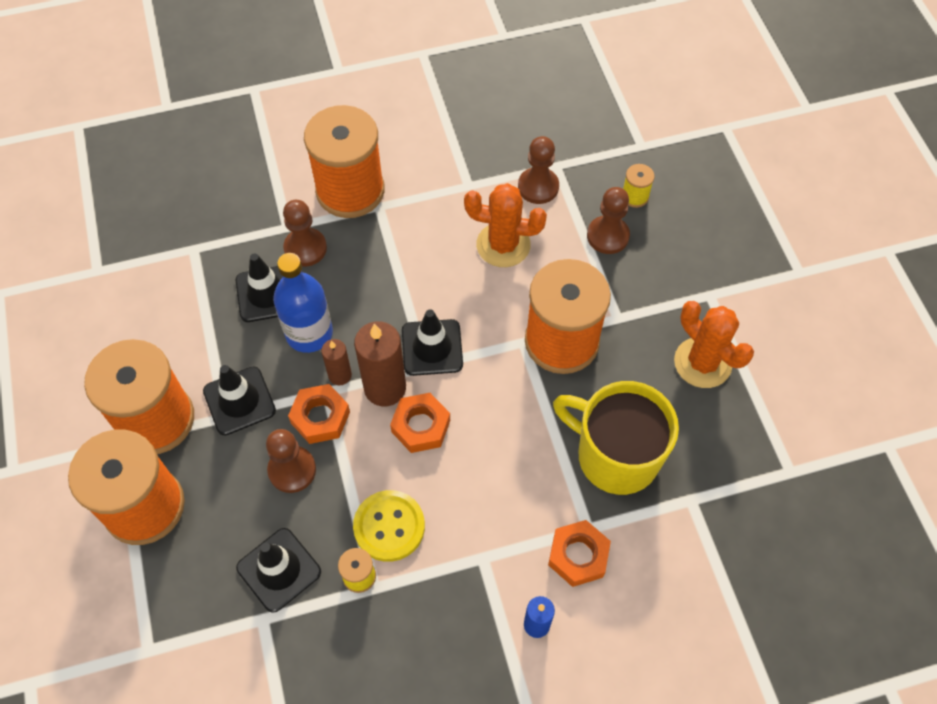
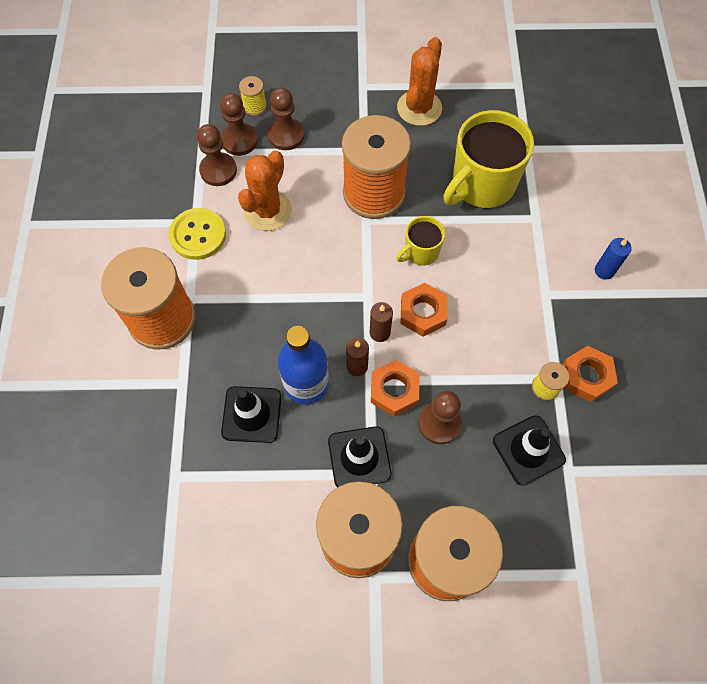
camera: 75 degrees left, 5 degrees up
brown pawn [283,200,327,267] -> brown pawn moved to [220,93,258,156]
yellow button [353,490,425,562] -> yellow button moved to [169,208,226,260]
brown candle [354,321,406,406] -> brown candle [370,302,393,342], size x0.56
black traffic cone [402,309,463,376] -> none
orange nut [548,520,611,587] -> orange nut moved to [562,346,618,402]
orange cactus [674,301,754,388] -> orange cactus turned 45 degrees counterclockwise [397,37,442,126]
none -> yellow mug [396,216,445,265]

